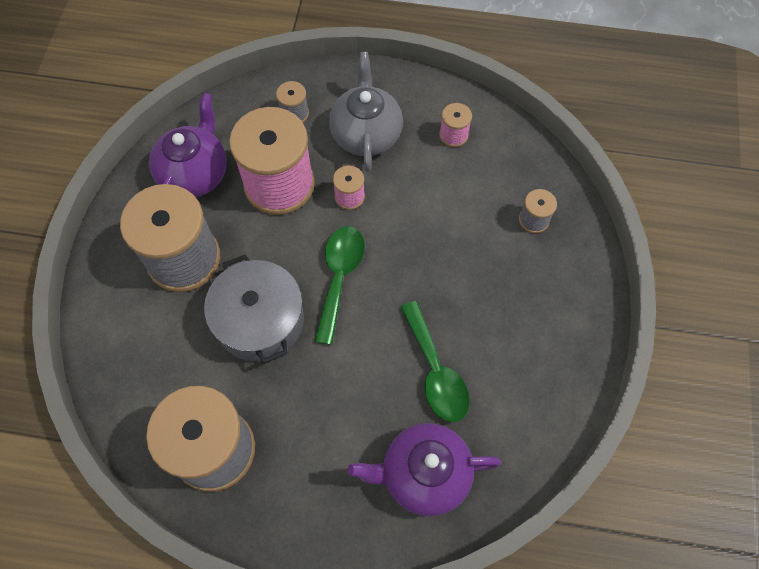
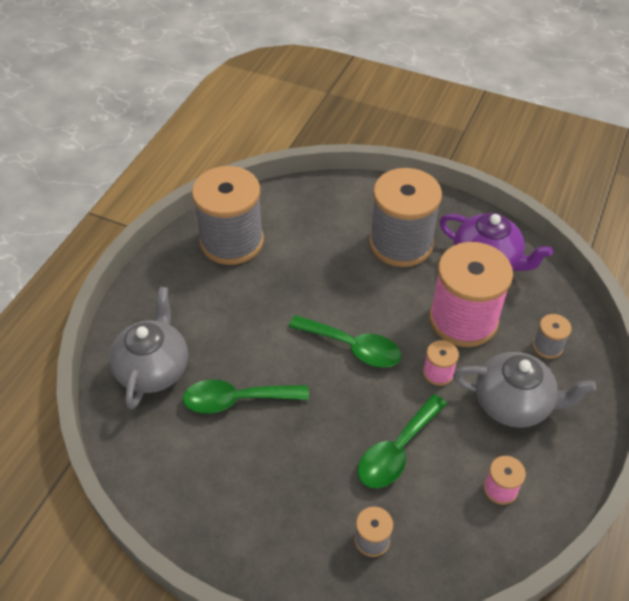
camera: 105 degrees right, 15 degrees down
grey pot [204,254,304,364] -> none
purple teapot [347,423,501,516] -> grey teapot [109,287,188,409]
none -> green spoon [358,394,447,488]

